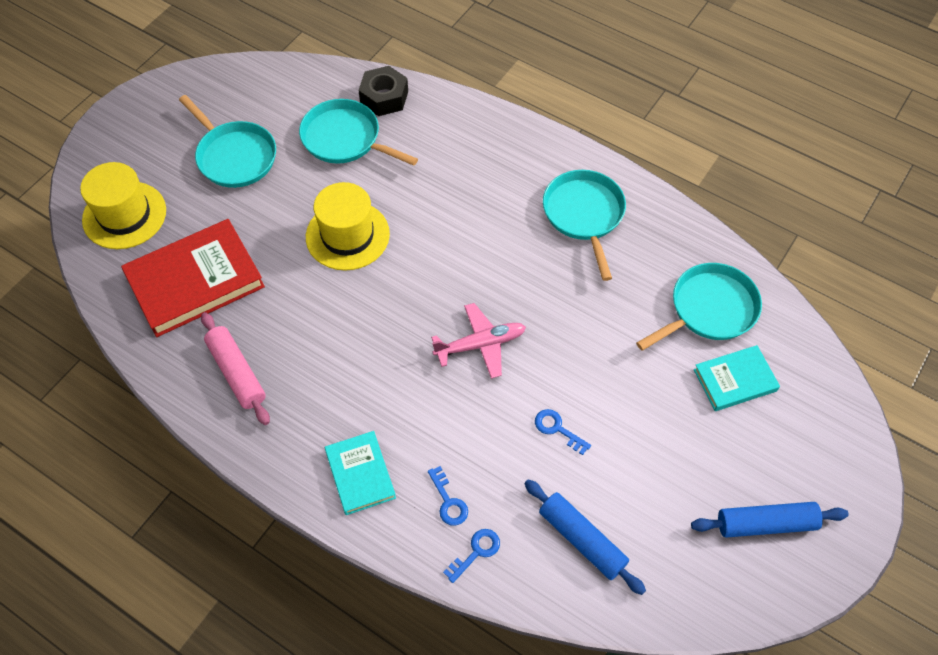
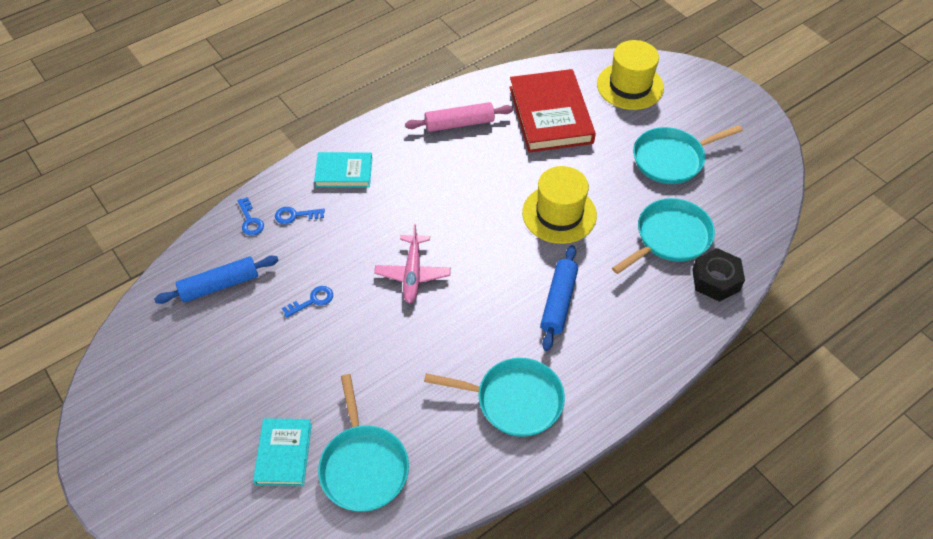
camera: 110 degrees right, 5 degrees down
blue rolling pin [691,502,849,538] -> blue rolling pin moved to [540,245,578,351]

